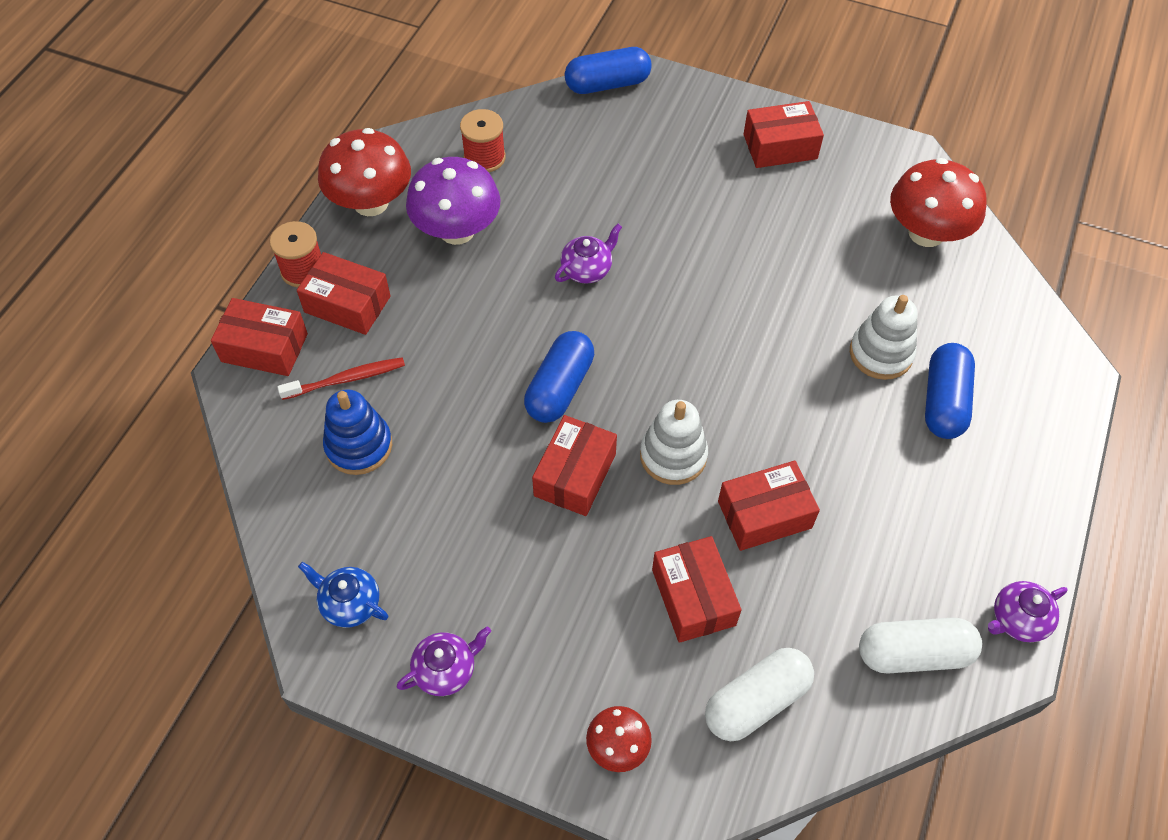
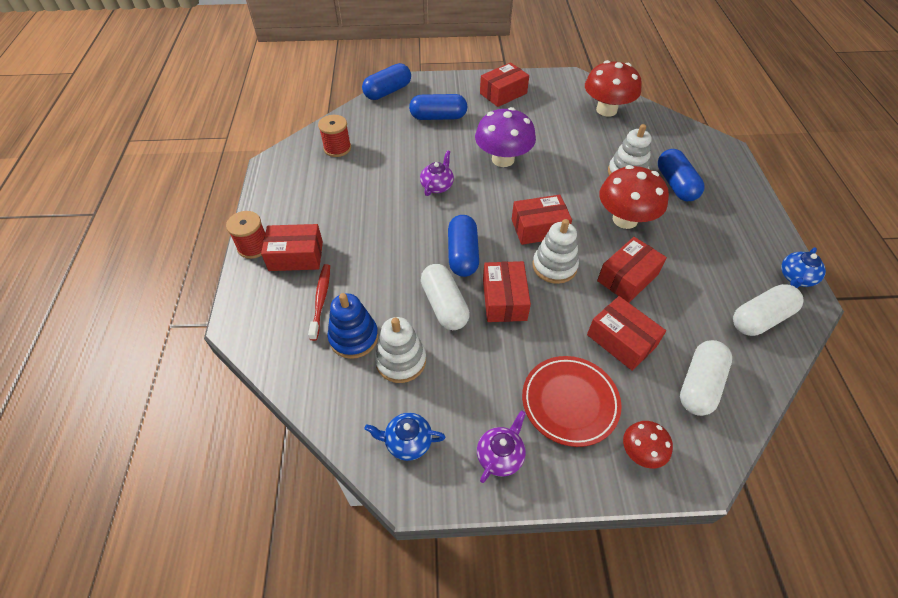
camera: 25 degrees left, 5 degrees down
red box [211,298,308,376] -> red box moved to [512,195,572,245]
red toothbrush [277,357,405,400] -> red toothbrush turned 45 degrees counterclockwise [308,264,330,341]
red mushroom [318,128,411,216] -> red mushroom moved to [599,165,669,229]
purple mushroom [406,157,501,245] -> purple mushroom moved to [475,107,536,167]
purple teapot [988,581,1067,642] -> blue teapot [781,247,826,288]
none -> white stacking toy [375,317,426,383]
none -> blue capsule [409,94,467,120]
none -> white capsule [421,264,470,330]
none -> red plate [522,356,622,447]

